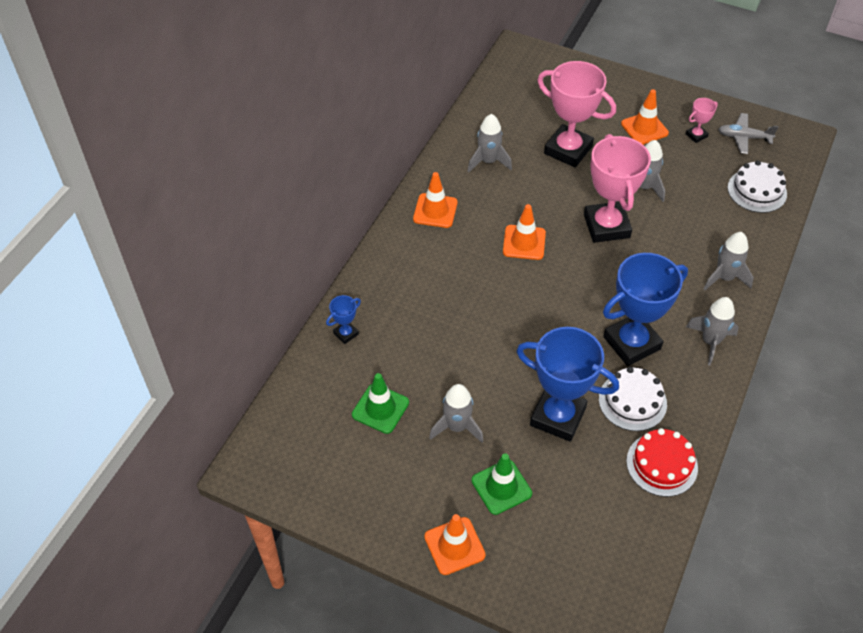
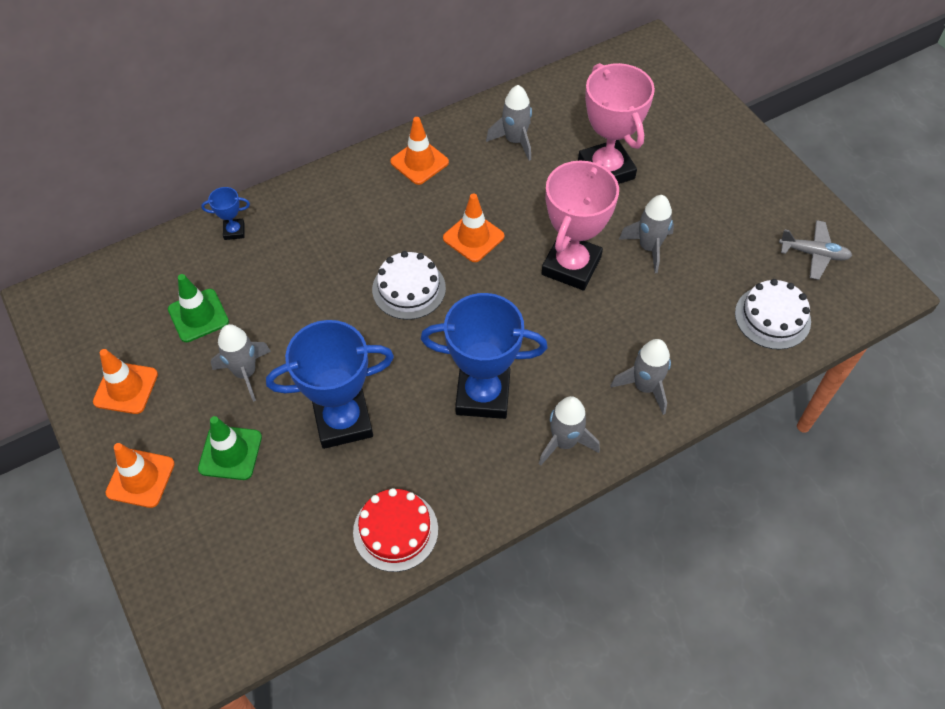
camera: 35 degrees right, 5 degrees up
blue trophy [517,327,619,442] -> blue trophy turned 75 degrees counterclockwise [266,320,394,449]
white cake [599,367,667,431] -> white cake moved to [372,251,446,320]
orange traffic cone [621,89,669,145] -> orange traffic cone moved to [93,349,158,414]
pink trophy [686,98,718,143] -> none
grey plane [718,113,778,154] -> grey plane turned 150 degrees clockwise [779,220,852,280]

